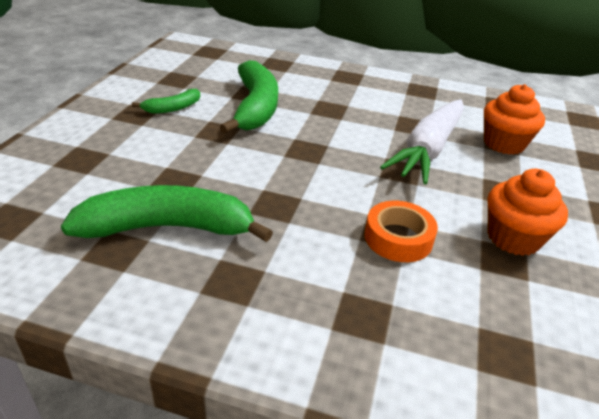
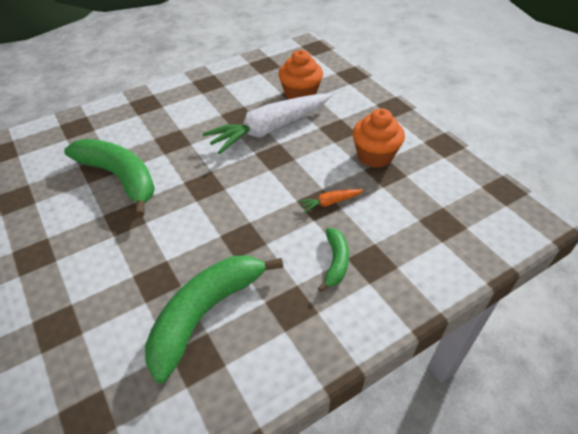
camera: 45 degrees left, 10 degrees up
green banana [132,89,200,114] -> green banana moved to [318,228,349,292]
orange tape [365,201,438,262] -> orange carrot [298,189,364,213]
white carrot [380,99,464,184] -> white carrot turned 75 degrees clockwise [202,94,332,154]

